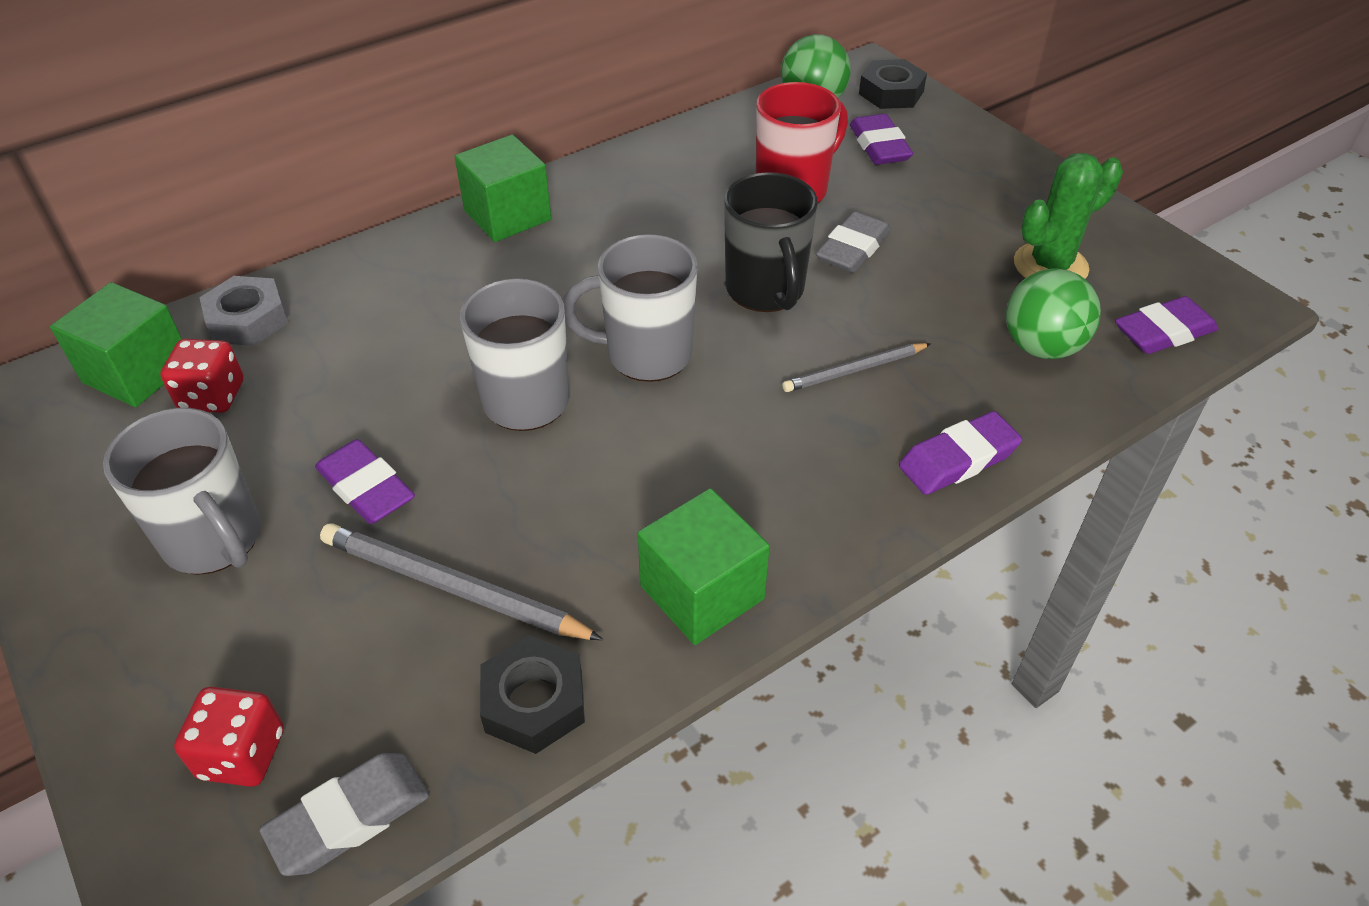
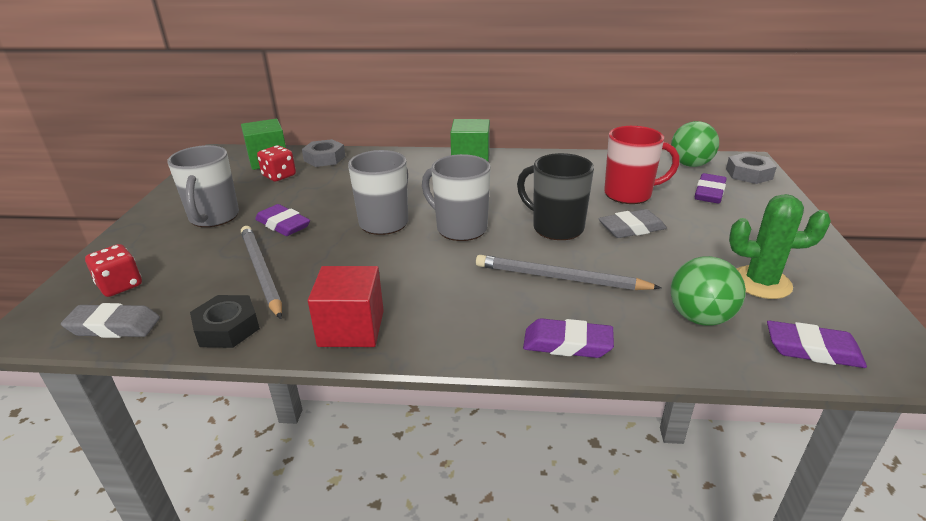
camera: 40 degrees right, 15 degrees down
purple eraser [315,439,415,524] -> purple eraser turned 45 degrees counterclockwise [255,204,310,236]
green cube [638,488,770,645] -> red cube [308,266,384,347]
black mug [724,172,818,312] -> black mug turned 105 degrees clockwise [517,153,594,240]
grey pencil [782,343,931,392] -> grey pencil [476,255,661,290], size x1.62
black nut [859,59,927,109] -> grey nut [726,153,777,184]

